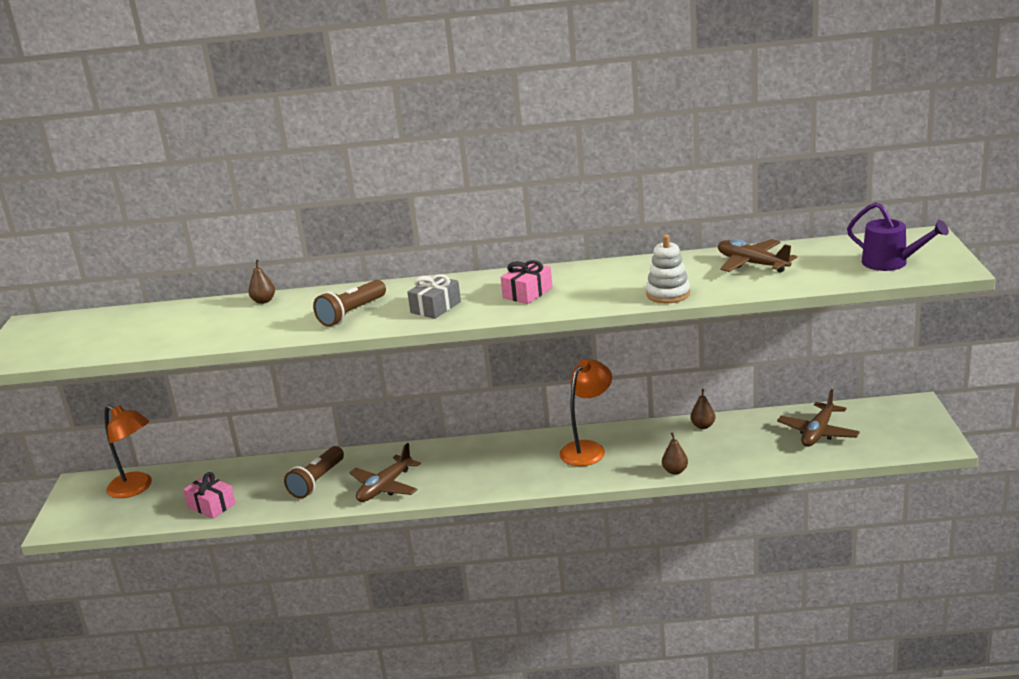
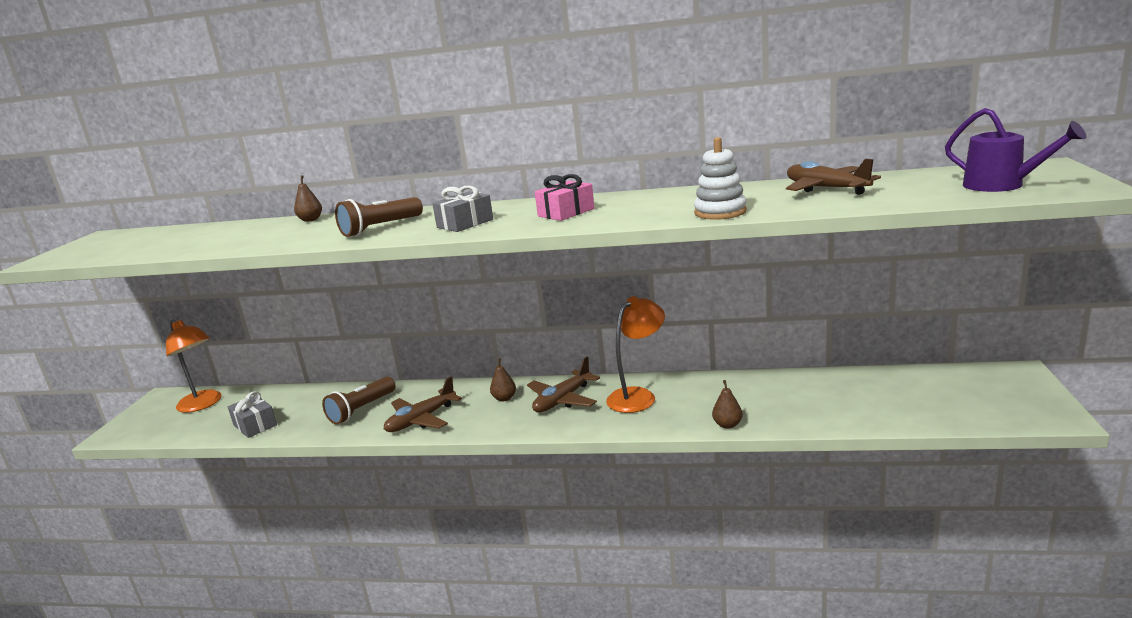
camera: 10 degrees right, 5 degrees down
pink gift [183,472,236,519] -> grey gift [228,391,277,438]
brown pear [691,389,715,429] -> brown pear moved to [490,359,516,402]
brown plane [777,389,860,447] -> brown plane moved to [527,357,600,413]

